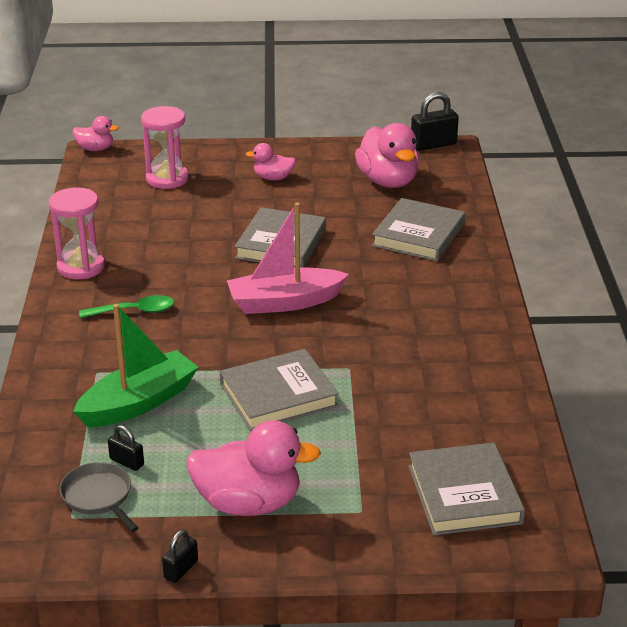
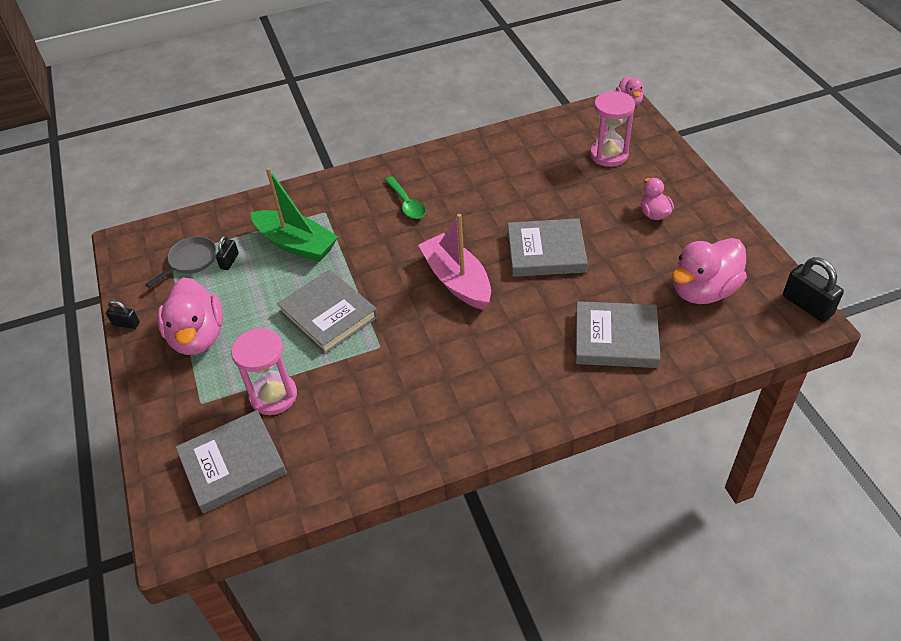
camera: 75 degrees right, 15 degrees up
pink hourglass [49,188,105,279] -> pink hourglass moved to [231,328,297,415]

